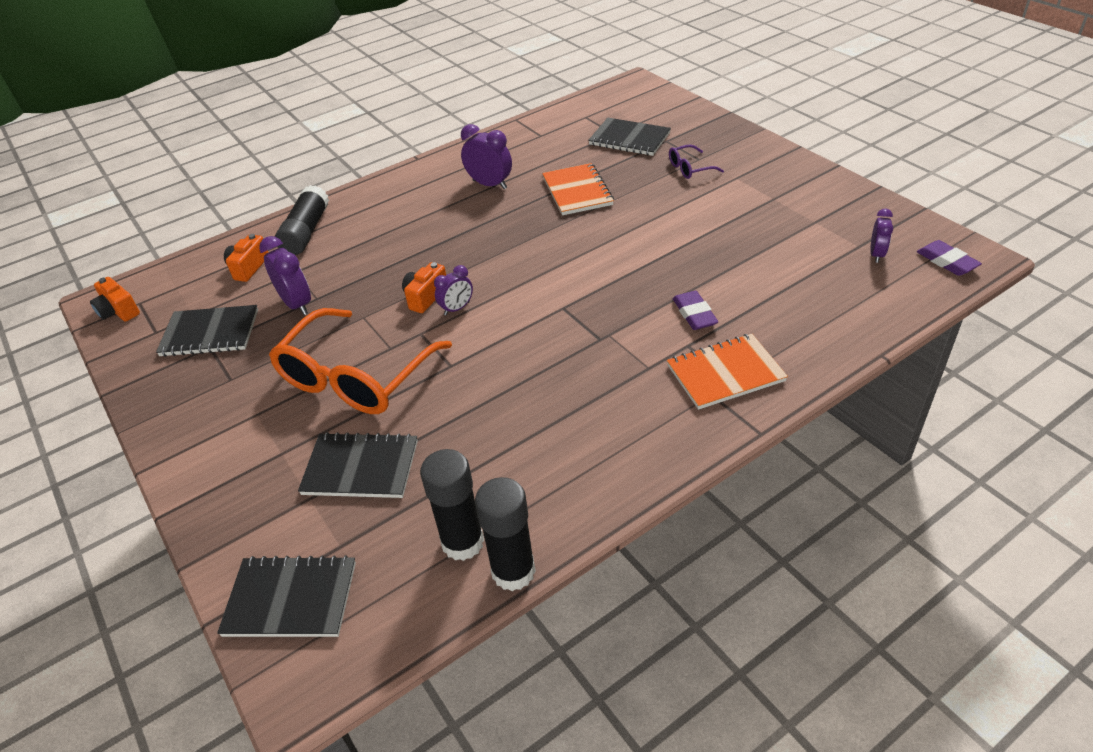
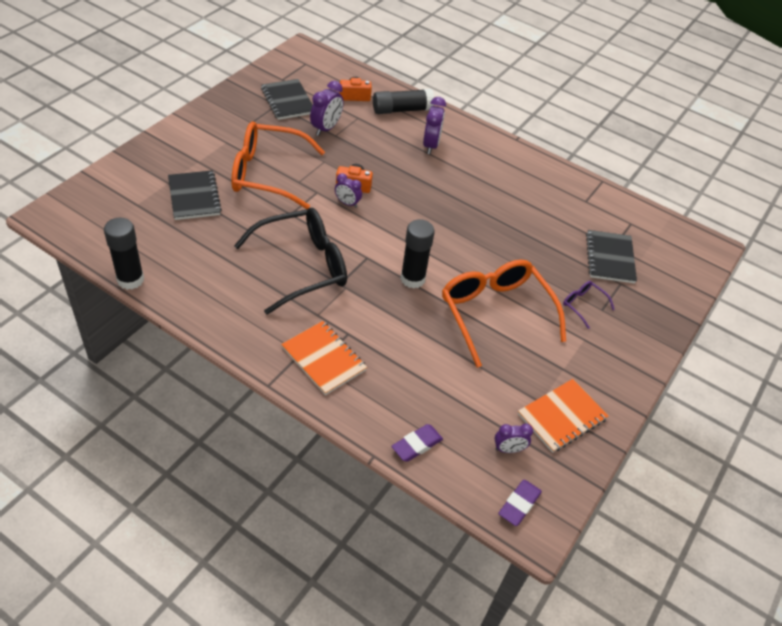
camera: 60 degrees right, 5 degrees up
orange camera [90,277,140,322] -> none
black notebook [217,555,356,637] -> none
black glue stick [420,449,484,561] -> black glue stick moved to [400,219,435,289]
purple clock [461,124,512,189] -> purple clock moved to [423,97,446,154]
orange notebook [542,163,614,215] -> orange notebook moved to [518,379,609,453]
purple eraser [673,291,718,330] -> purple eraser moved to [391,424,443,462]
none -> black glasses [234,208,347,315]
none -> orange glasses [442,260,566,368]

